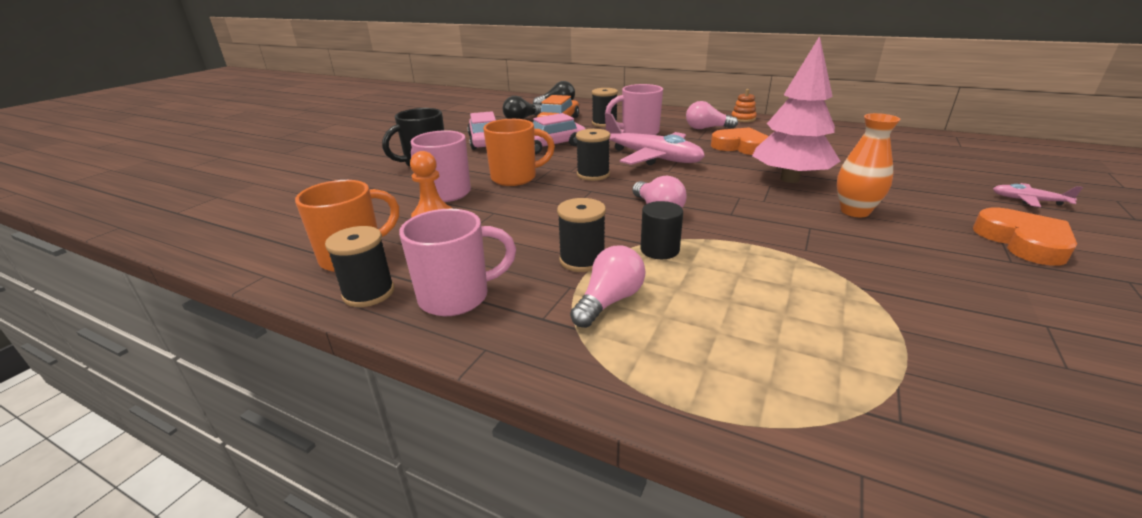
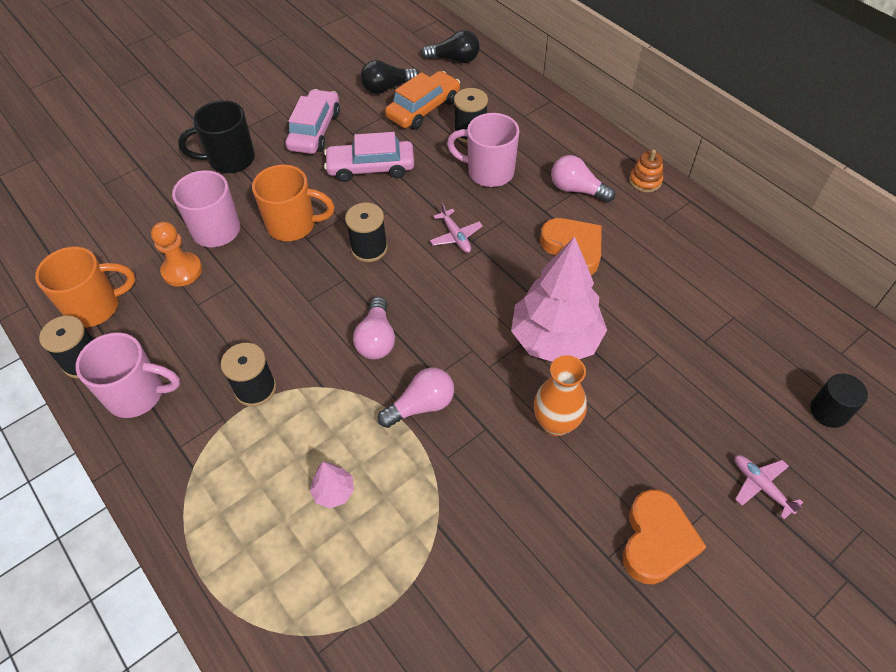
camera: 25 degrees right, 25 degrees up
pink light bulb [570,246,645,328] -> pink light bulb moved to [378,367,454,428]
pink plane [605,113,705,165] -> pink plane [430,203,483,253], size x0.45
black cylinder [640,201,683,259] -> black cylinder moved to [810,374,868,428]
none -> pink tree [310,462,354,508]

